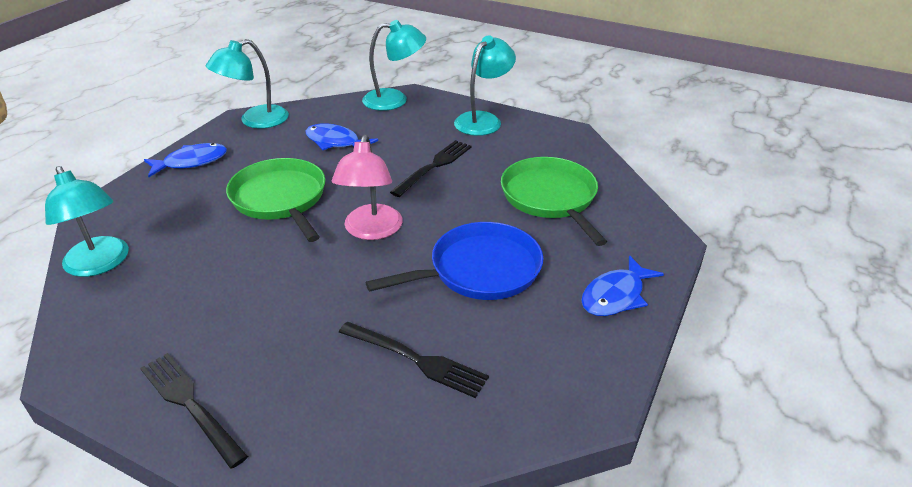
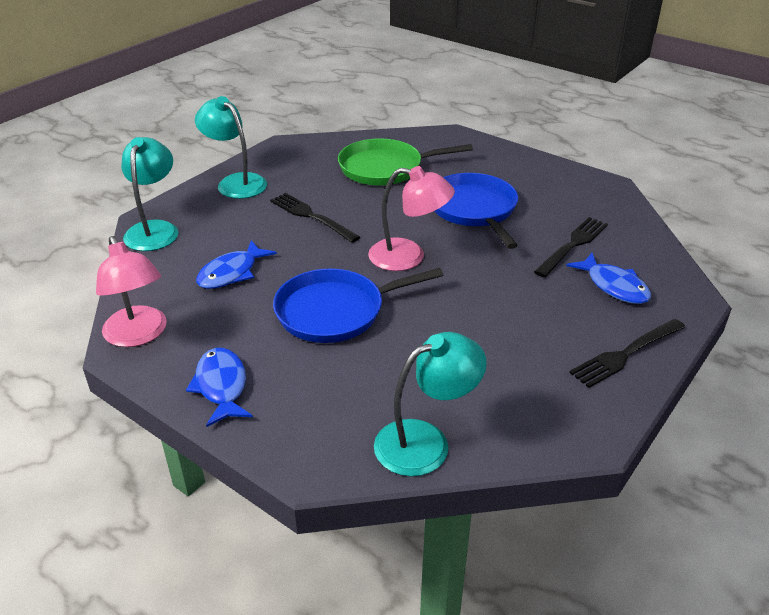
camera: 80 degrees left, 0 degrees up
turquoise lamp [206,39,289,129] -> pink lamp [96,236,167,347]
green pan [226,158,325,242] -> blue pan [273,268,443,343]
blue fish [581,255,664,316] -> blue fish moved to [566,253,651,304]

